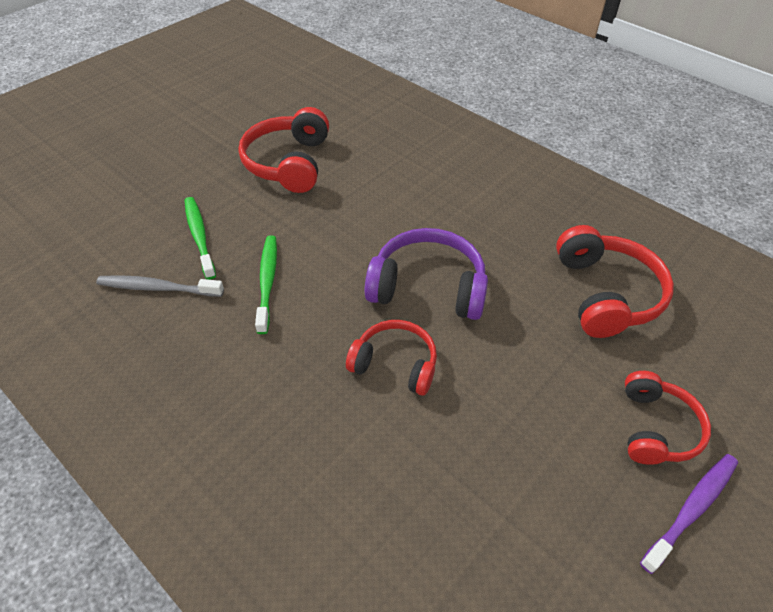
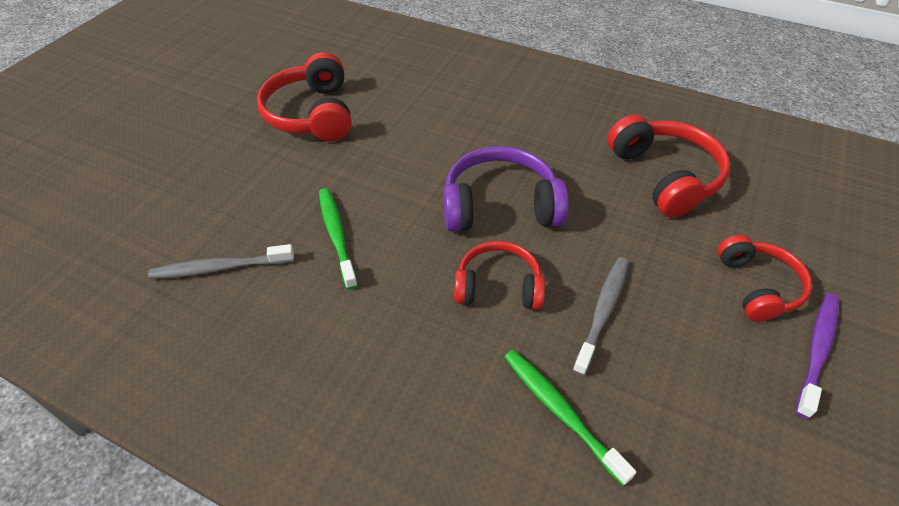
camera: 15 degrees left, 0 degrees up
green toothbrush [185,197,216,280] -> green toothbrush moved to [504,350,637,486]
none -> grey toothbrush [573,257,629,376]

